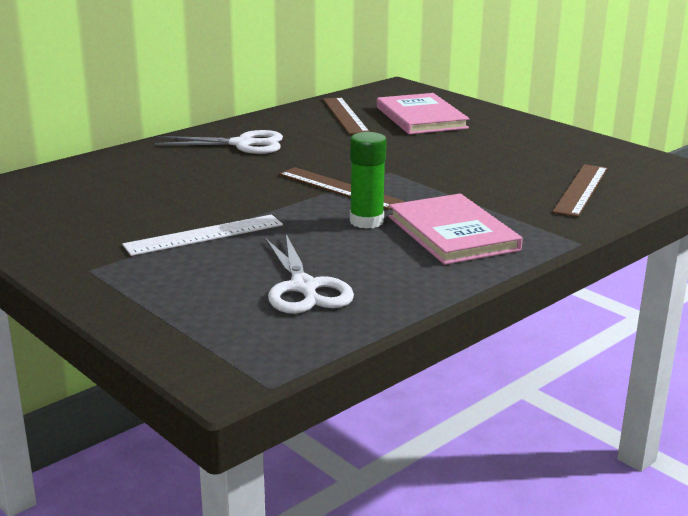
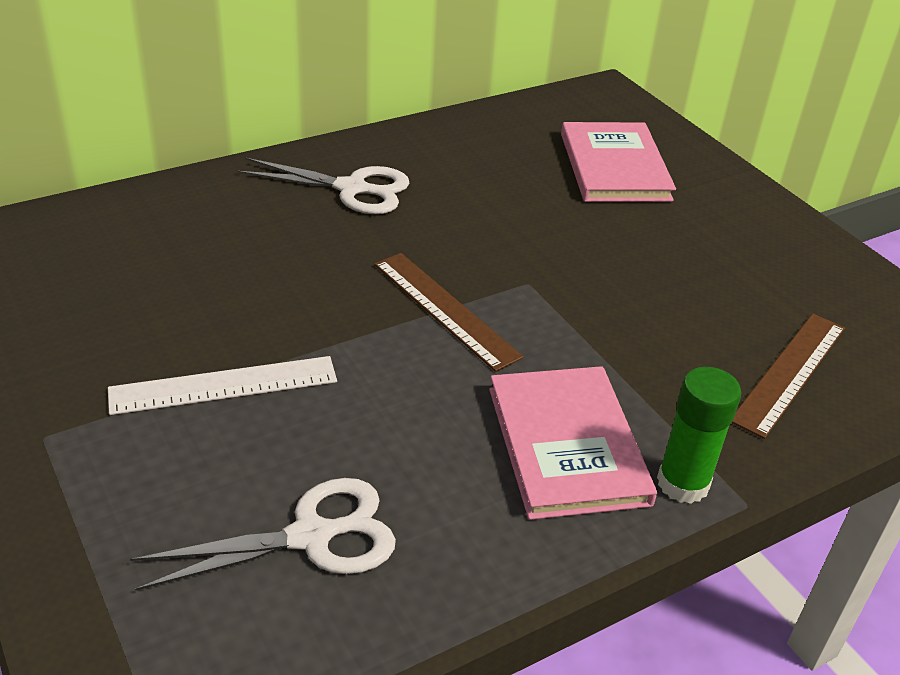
camera: 10 degrees right, 15 degrees up
white scissors [266,234,354,314] -> white scissors turned 105 degrees counterclockwise [130,478,396,591]
brown ruler [323,97,370,135] -> none
green glue stick [350,132,387,229] -> green glue stick moved to [657,367,741,504]

